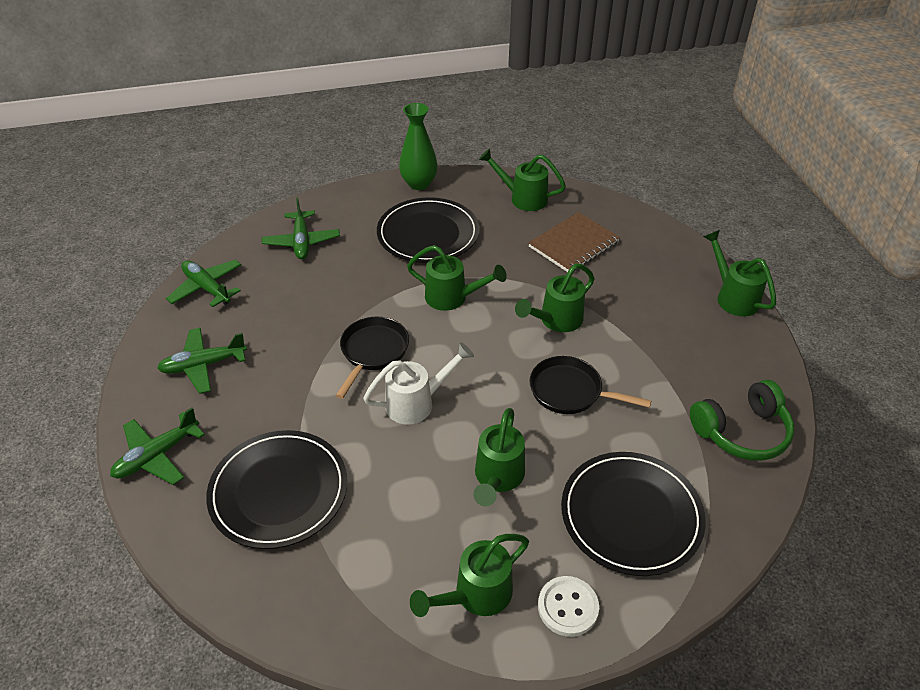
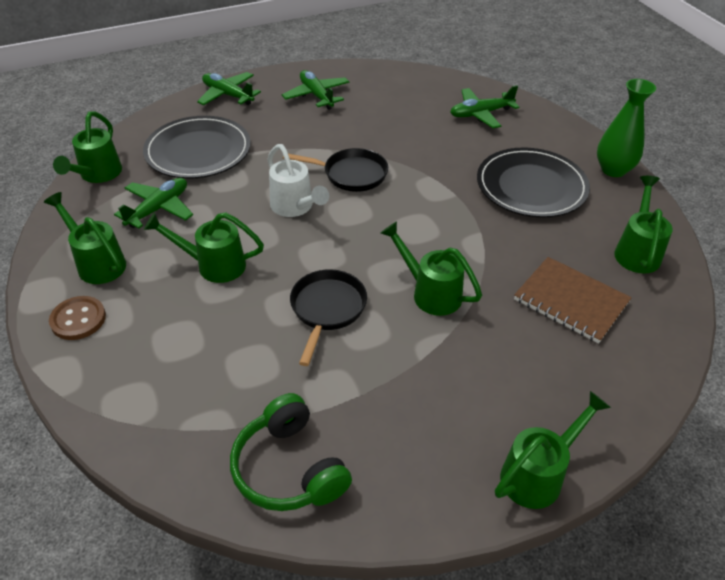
camera: 80 degrees right, 0 degrees up
green plane [166,260,241,307] -> green plane moved to [114,178,193,229]
green watering can [407,245,507,311] -> green watering can moved to [53,111,122,183]
white button [538,576,599,637] -> brown button [49,296,106,340]
black plate [561,452,706,576] -> none

